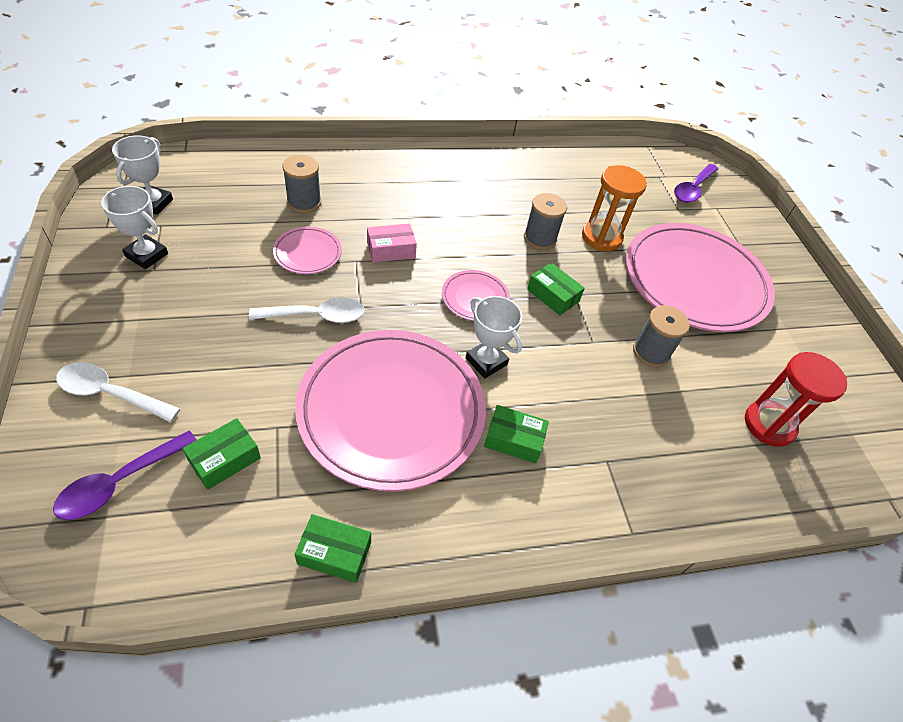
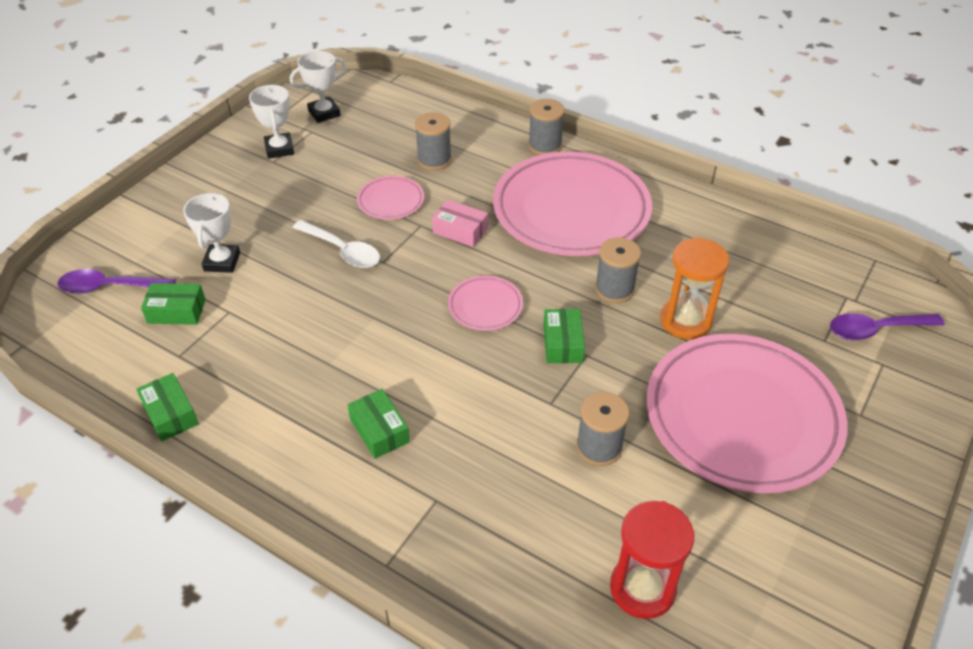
camera: 50 degrees right, 5 degrees down
white spoon [56,362,180,422] -> none
pink plate [295,330,486,492] -> pink plate moved to [493,152,652,256]
white trophy [466,296,522,378] -> white trophy moved to [183,192,240,273]
none -> grey spool [528,99,565,155]

